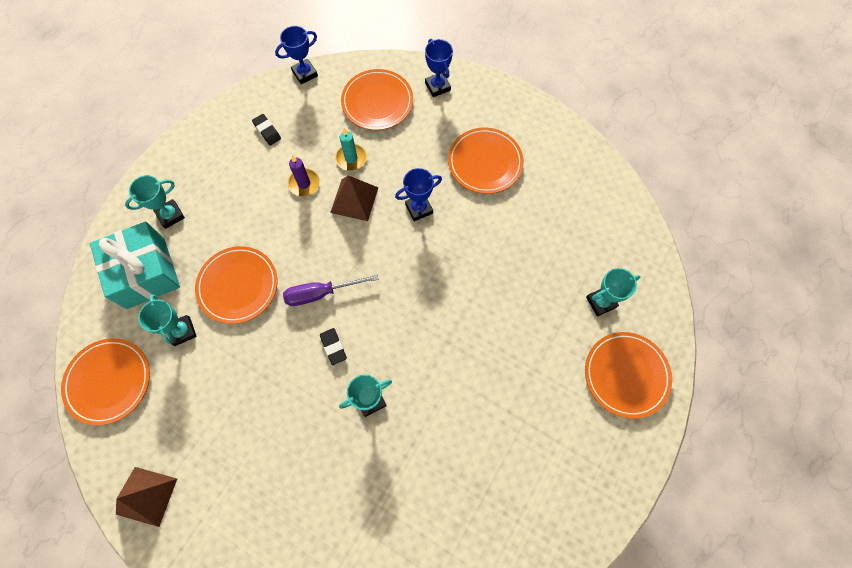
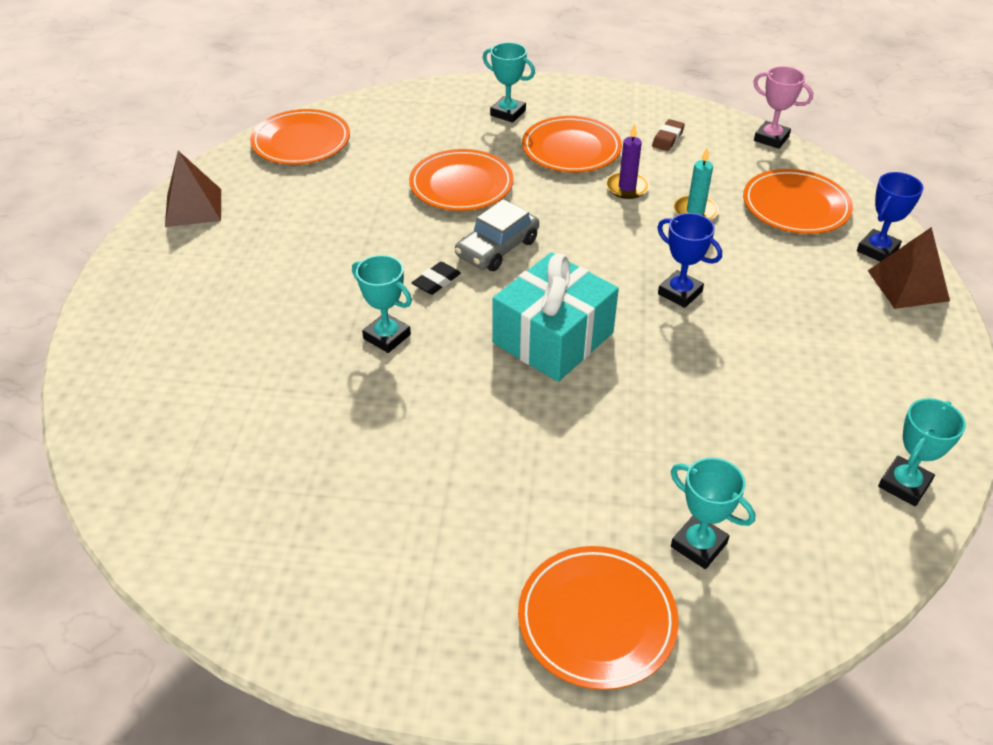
camera: 65 degrees right, 25 degrees down
turquoise gift [90,222,180,309] -> turquoise gift moved to [492,252,619,382]
turquoise trophy [138,295,197,346] -> turquoise trophy moved to [878,398,966,506]
black eraser [252,114,281,145] -> brown eraser [652,119,685,151]
blue trophy [275,26,318,84] -> pink trophy [753,66,813,149]
purple screwdriver [283,274,378,306] -> grey car [455,199,539,271]
brown pyramid [330,175,378,221] -> brown pyramid moved to [868,227,950,309]
orange plate [448,128,524,194] -> orange plate moved to [522,116,622,172]

